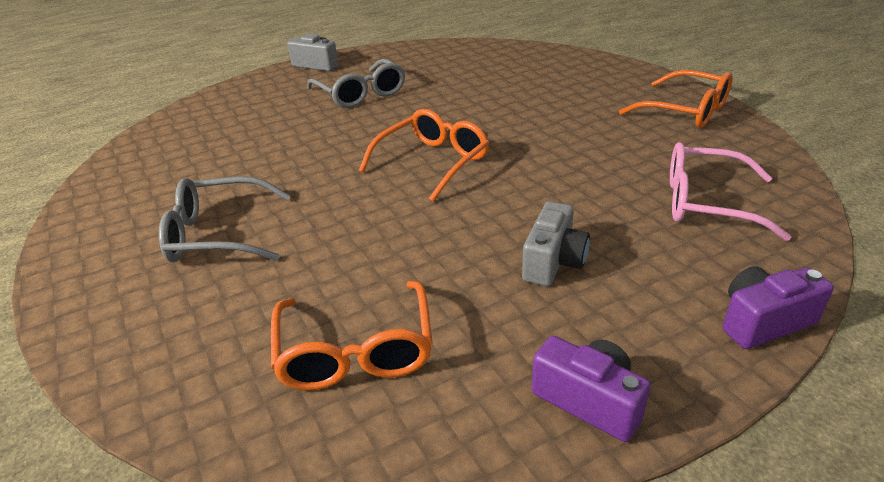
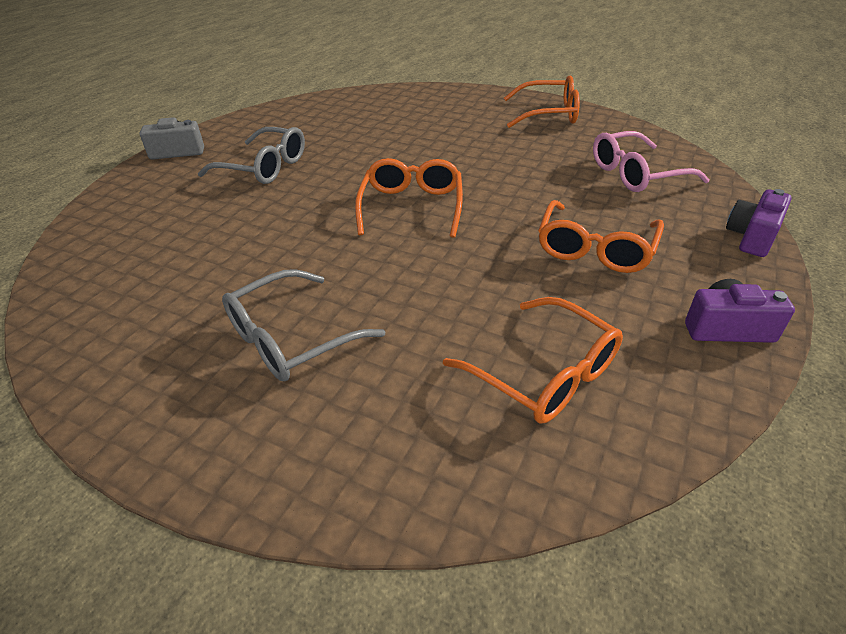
camera: 35 degrees left, 5 degrees up
grey camera [522,201,590,286] -> orange glasses [538,200,664,273]

